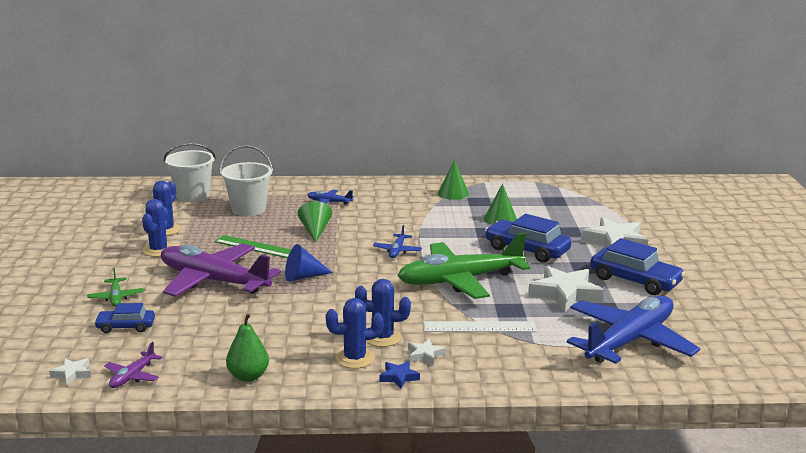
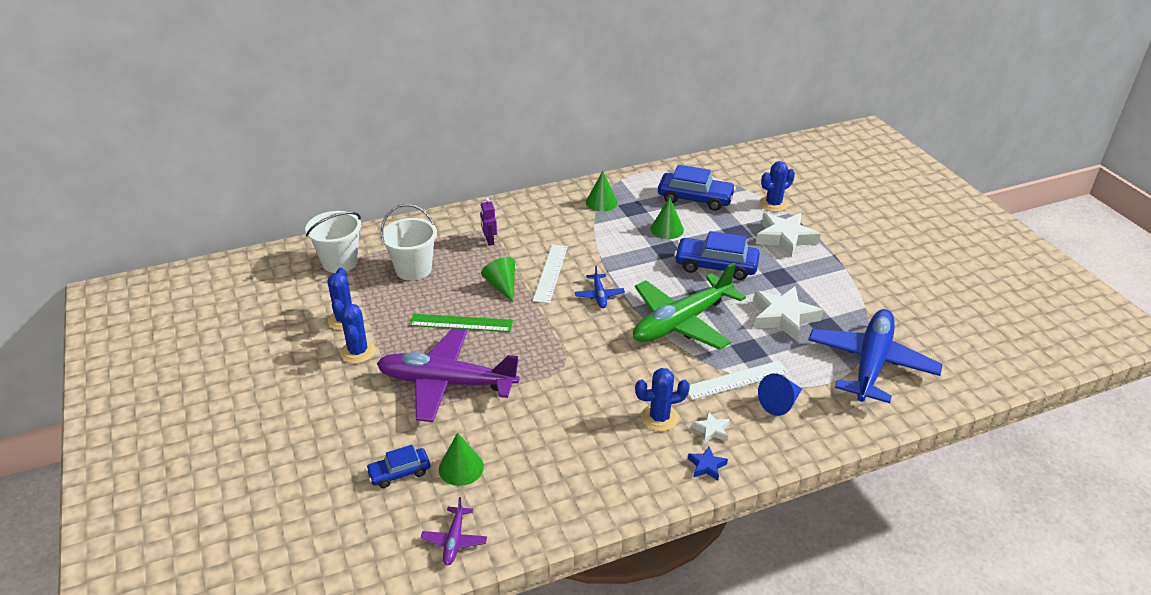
camera: 20 degrees left, 15 degrees up
white star [49,358,91,386] -> none
green plane [87,268,144,307] -> none
green pear [226,313,269,382] -> none
blue cone [285,244,333,281] -> blue cone moved to [758,373,802,416]
blue plane [308,190,354,205] -> purple robot [480,198,497,246]
blue cactus [326,298,384,369] -> blue cactus moved to [760,161,795,212]
blue car [590,238,685,295] -> blue car moved to [658,165,736,211]
none -> green cone [439,432,484,486]
none -> white ruler [533,244,568,304]

